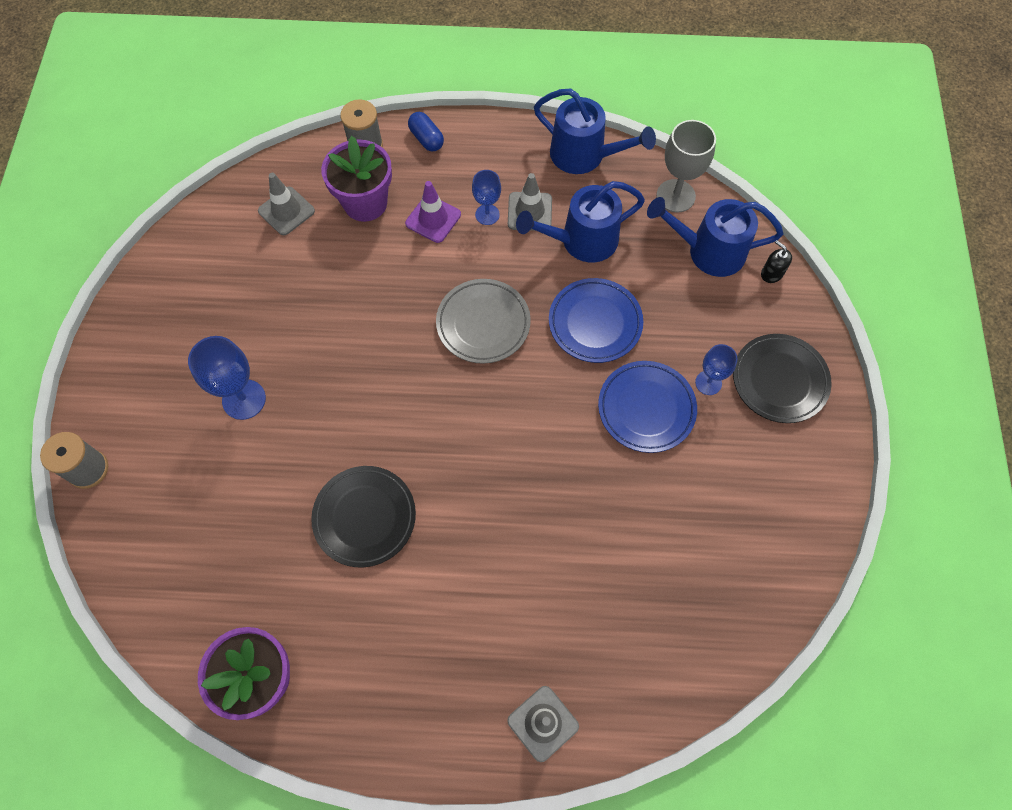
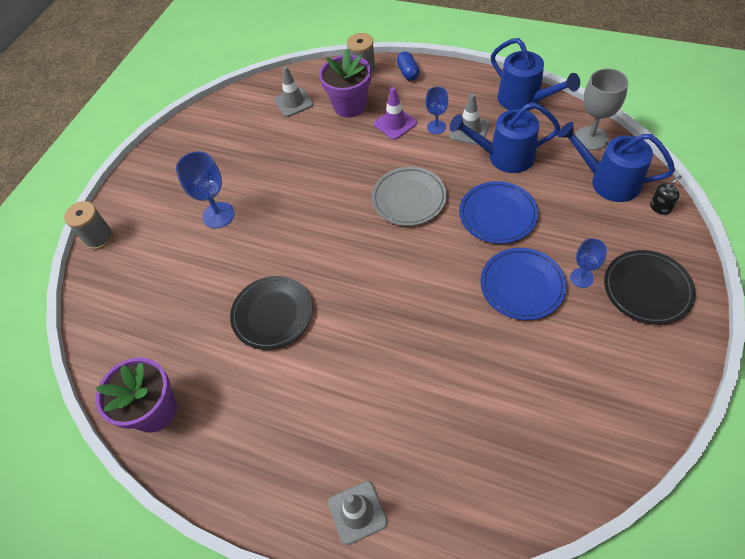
camera: 25 degrees right, 10 degrees down
black soap dispenser [761,240,792,283] -> black soap dispenser turned 75 degrees clockwise [650,175,682,215]

